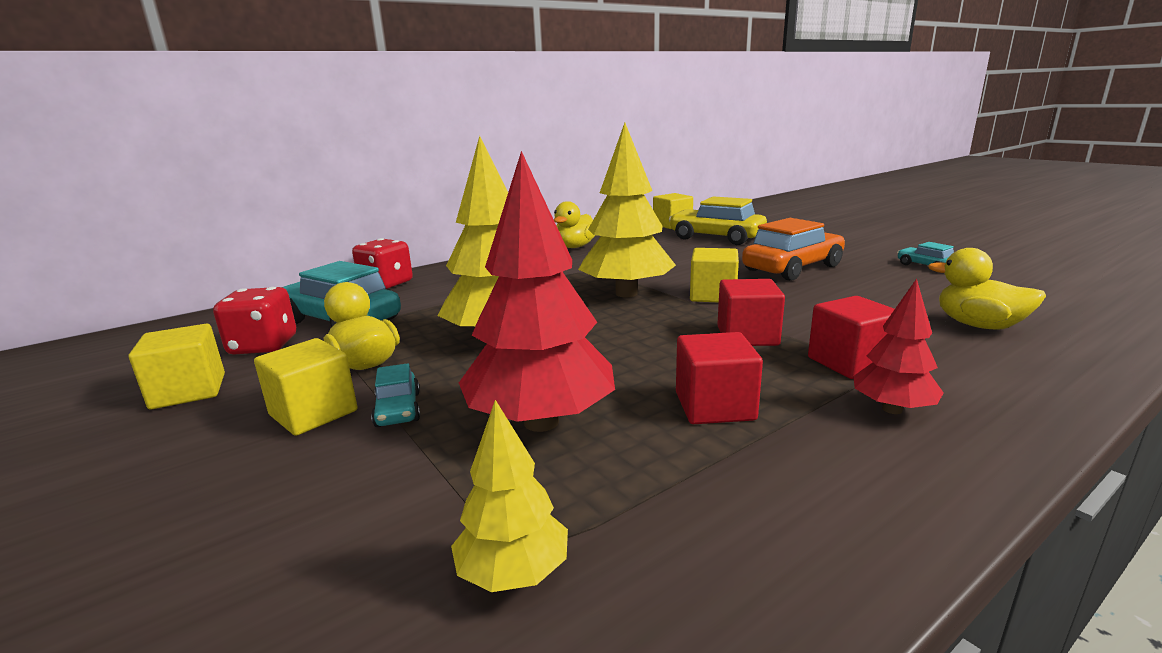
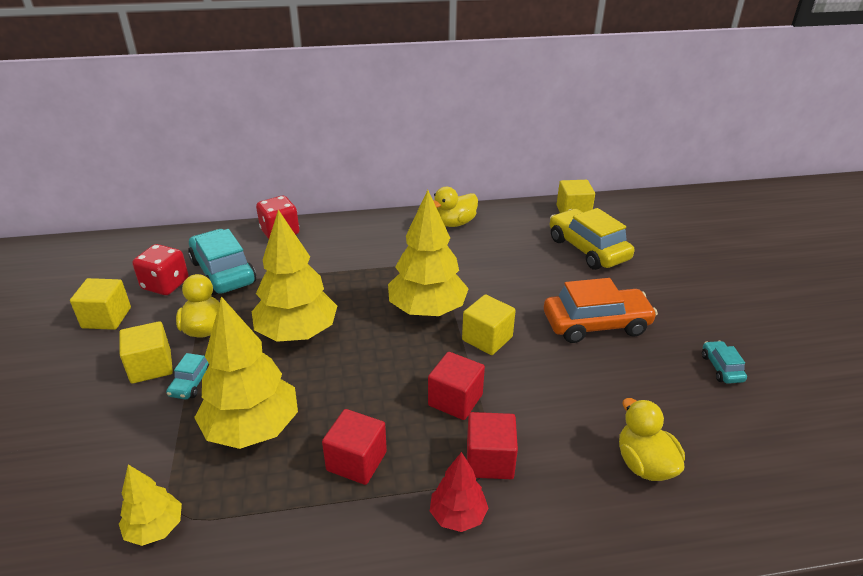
camera: 25 degrees right, 15 degrees up
red tree [459,151,615,432] -> yellow tree [194,296,298,449]

